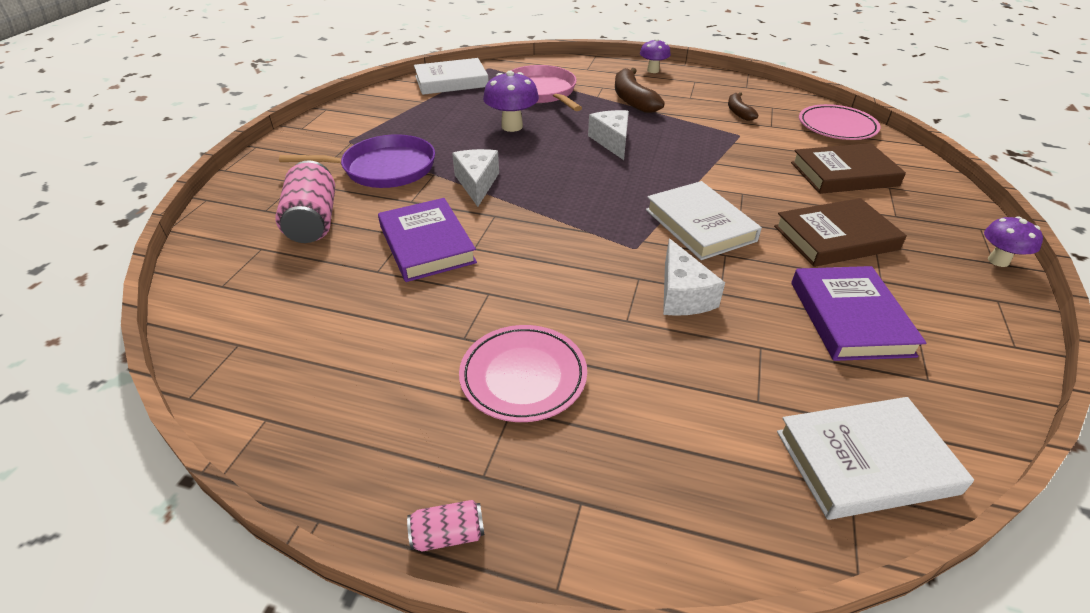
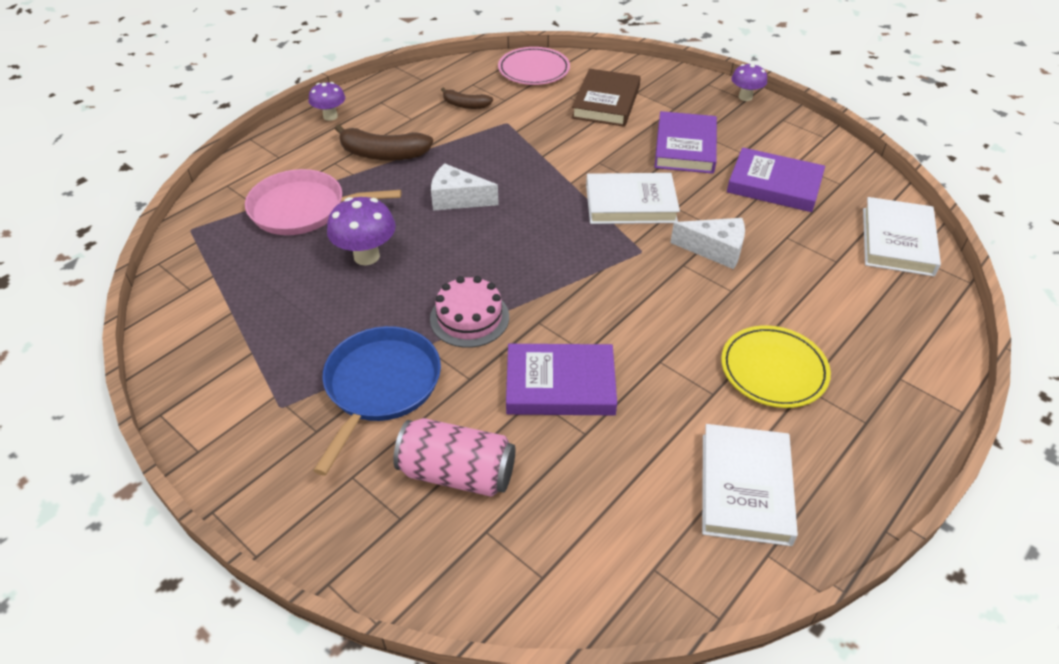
camera: 65 degrees left, 5 degrees up
purple pan [279,134,435,188] -> blue pan [313,326,441,475]
pink can [407,500,484,552] -> none
white book [414,58,489,95] -> white book moved to [702,424,798,546]
white cheese [452,149,499,207] -> pink cake [430,276,509,348]
pink plate [459,325,587,422] -> yellow plate [721,325,831,408]
brown book [774,198,907,267] -> purple book [655,111,717,174]

